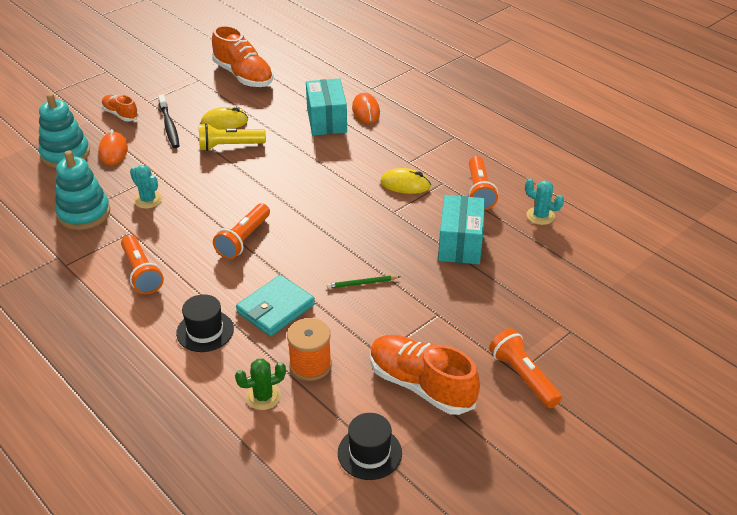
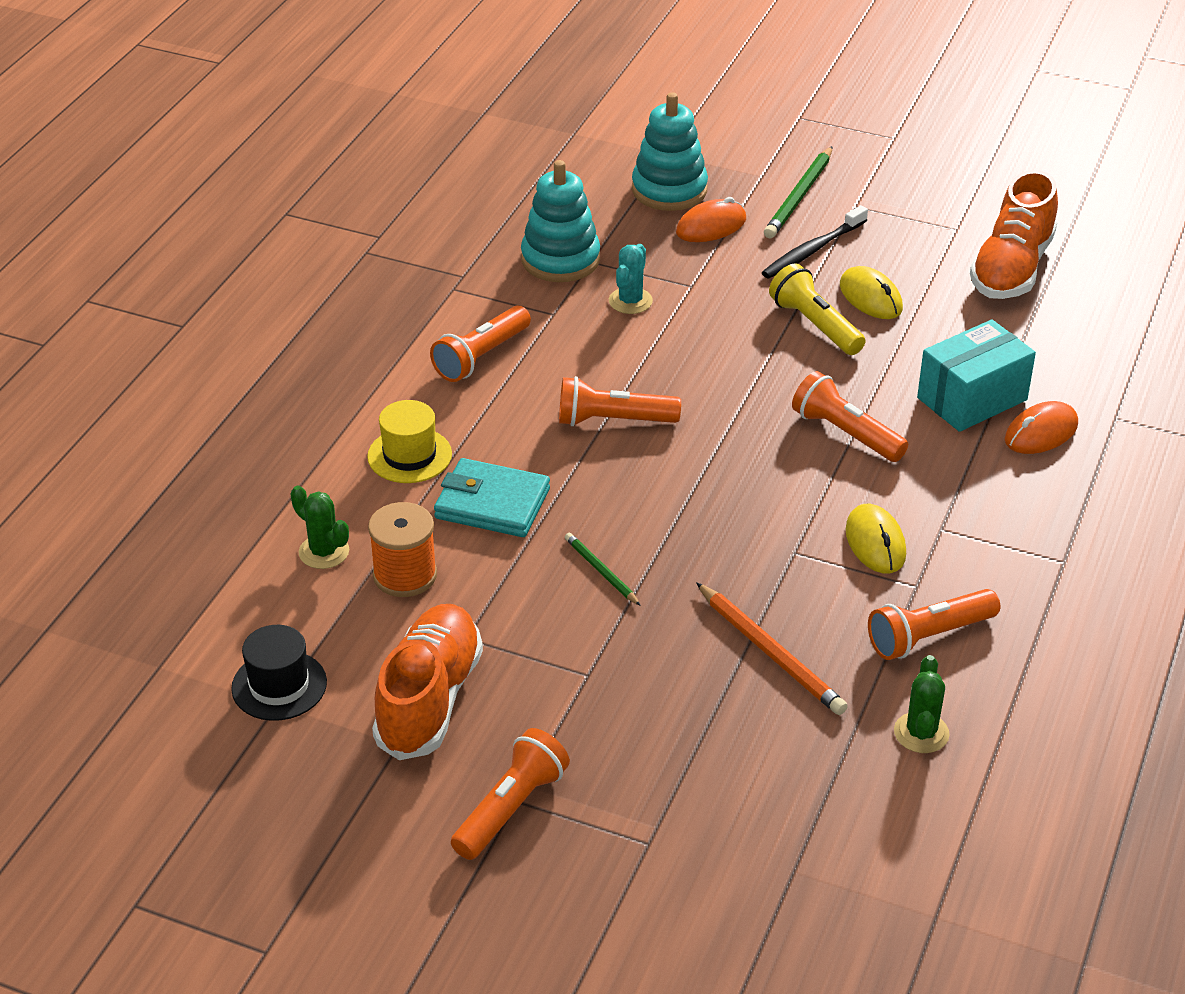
camera: 65 degrees right, 0 degrees up
orange shoe [101,95,139,121] -> green pencil [764,146,833,238]
black hat [176,294,234,352] -> yellow hat [367,400,452,483]
turquoise box [438,195,485,264] -> orange pencil [696,582,848,715]
turquoise cactus [525,179,564,225] -> green cactus [894,655,950,753]
none -> orange flashlight [792,371,908,462]

